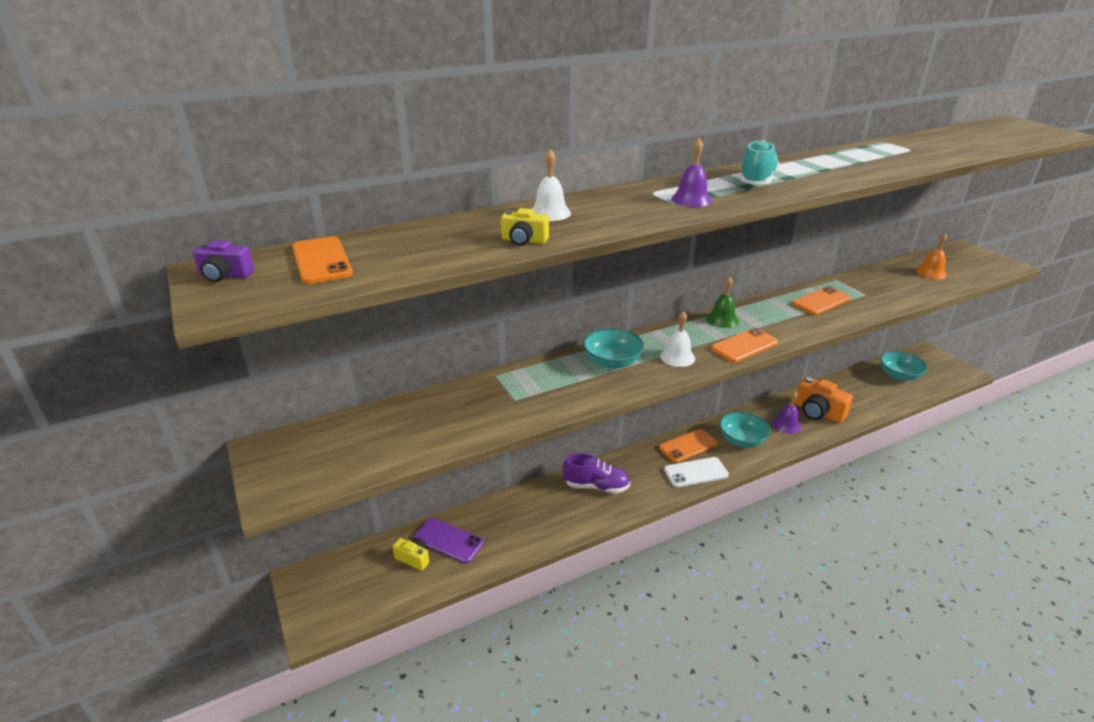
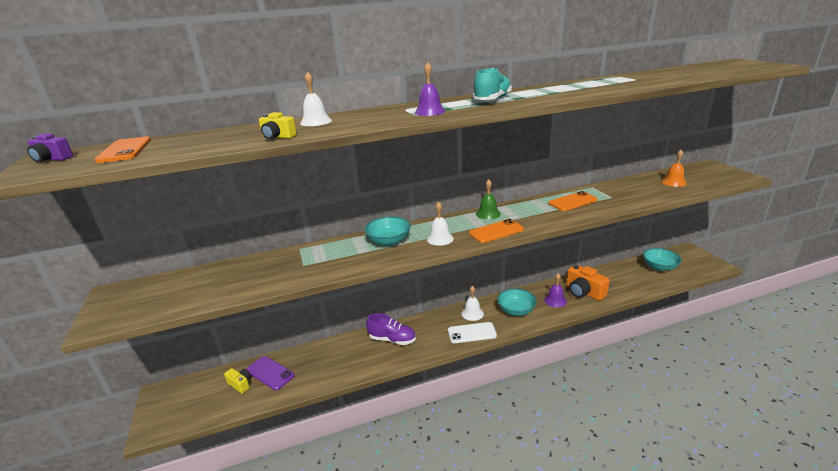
camera: 10 degrees right, 5 degrees down
orange phone [659,429,718,463] -> white bell [461,286,484,321]

